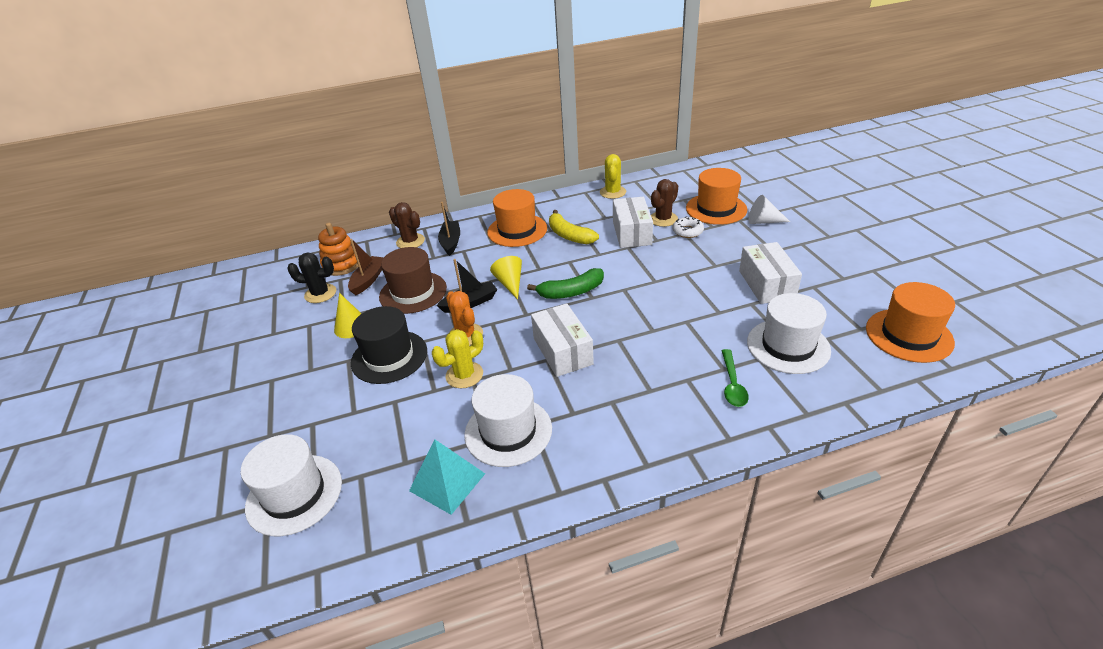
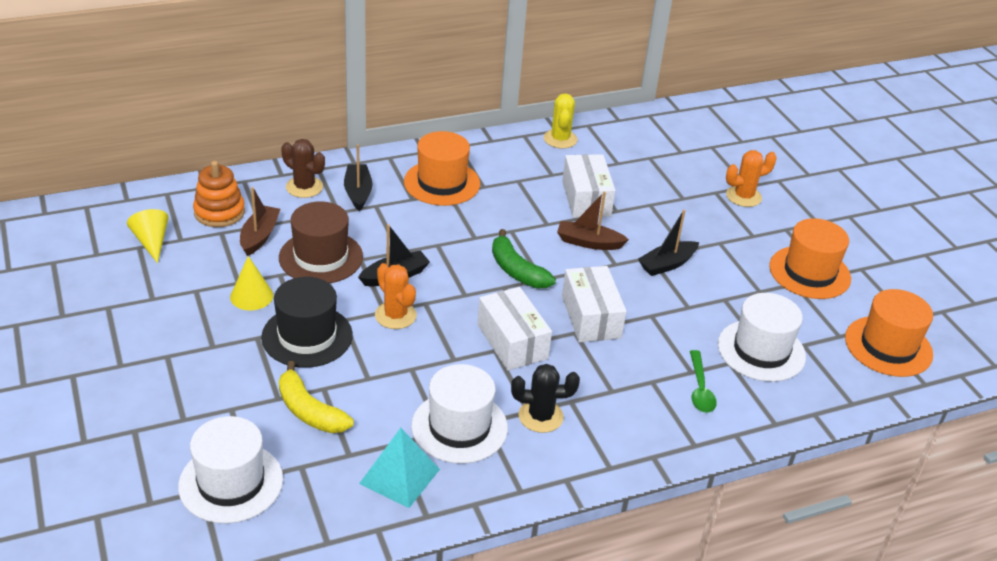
camera: 10 degrees left, 0 degrees up
black cactus [287,253,336,303] -> black cactus moved to [511,364,580,433]
yellow cactus [432,329,483,388] -> none
yellow cone [490,256,522,299] -> yellow cone moved to [127,209,168,263]
green banana [527,268,604,299] -> green banana turned 75 degrees clockwise [492,229,556,288]
yellow banana [549,210,599,244] -> yellow banana moved to [279,361,354,433]
brown cactus [651,179,678,227] -> none
white donut [672,216,704,238] -> none
orange hat [686,168,747,225] -> orange hat moved to [769,218,851,299]
white box [739,242,802,304] -> white box moved to [562,266,627,342]
white cone [748,195,790,224] -> orange cactus [726,150,777,207]
none -> brown boat [557,192,629,250]
none -> black boat [638,210,699,276]

